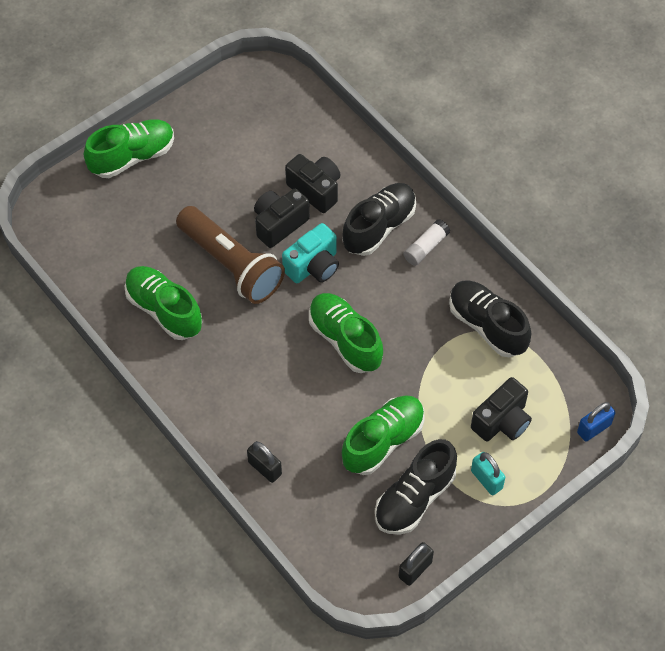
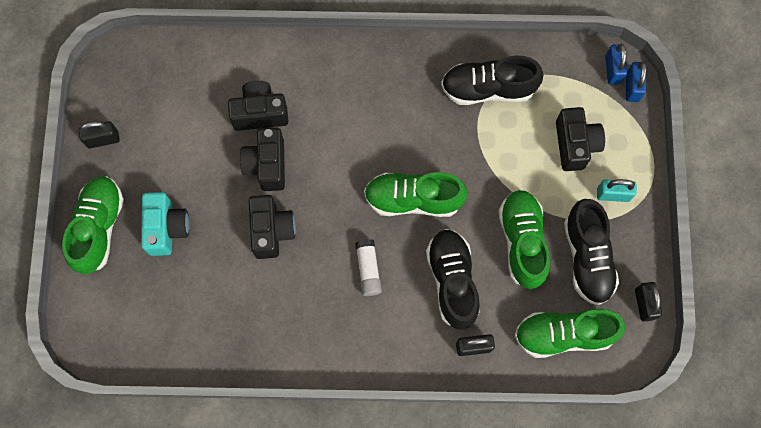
camera: 50 degrees left, 15 degrees up
green shoe [124,266,202,340] -> green shoe moved to [515,309,625,358]
brown flashlight [176,206,285,304] -> black camera [249,195,296,259]
turquoise camera [282,223,339,283] -> turquoise camera moved to [141,192,190,256]
black shoe [343,183,416,256] -> black shoe moved to [426,229,480,330]
white glue stick [403,219,450,266] -> white glue stick moved to [355,239,382,296]
none -> black padlock [79,121,120,148]
none -> blue padlock [605,44,627,85]

